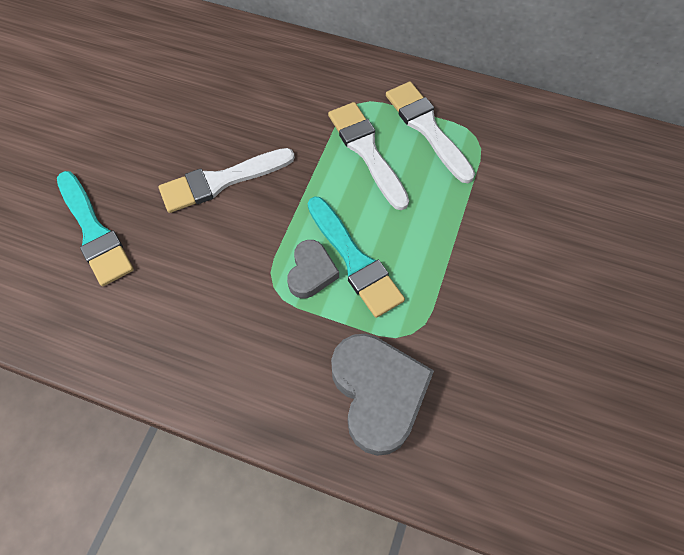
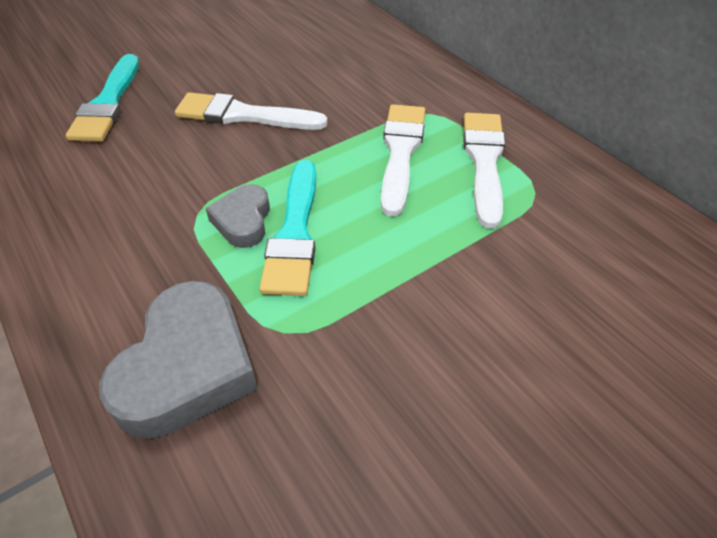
camera: 35 degrees right, 15 degrees down
grey heart [287,240,339,298] -> grey heart turned 135 degrees clockwise [205,184,270,248]

